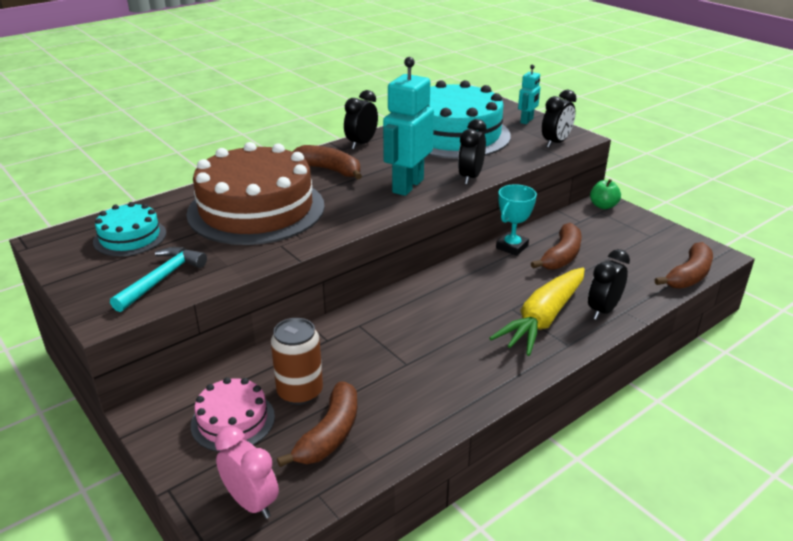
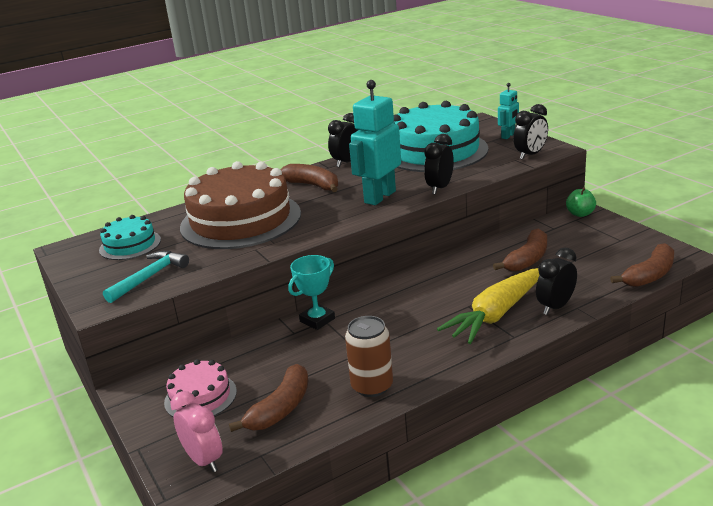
camera: 10 degrees right, 5 degrees down
brown can [271,318,323,405] -> brown can moved to [345,316,393,397]
turquoise trophy [496,184,537,256] -> turquoise trophy moved to [288,255,335,330]

